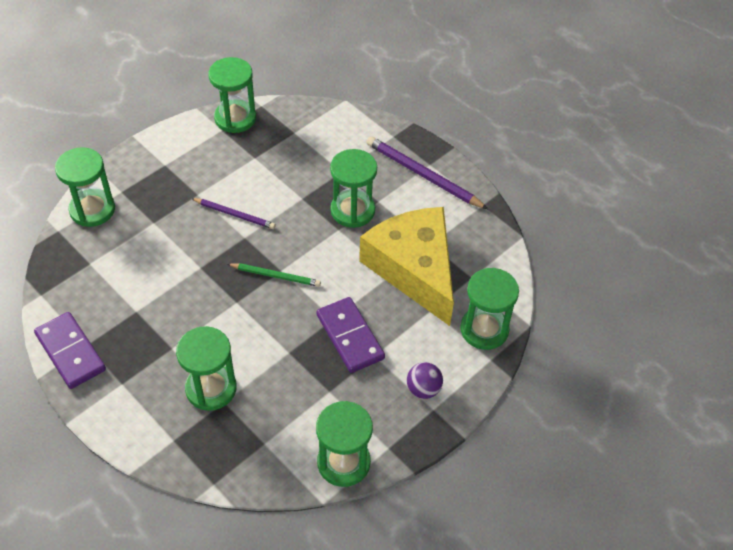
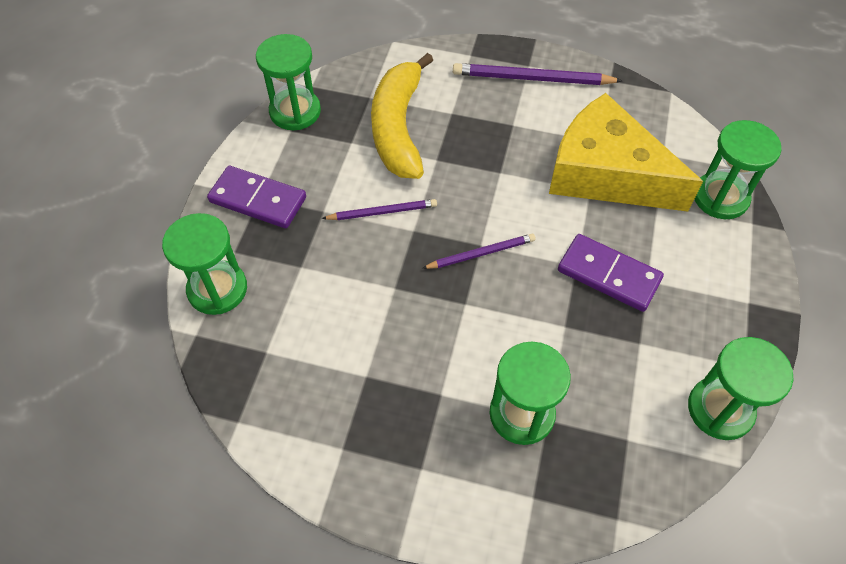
camera: 30 degrees left, 5 degrees up
purple domino [34,312,106,389] -> purple domino moved to [207,166,306,228]
green pencil [228,263,321,287] -> purple pencil [422,234,536,269]
green hourglass [330,149,377,228] -> none
purple ball [407,362,443,399] -> none
none -> yellow banana [371,53,433,179]

